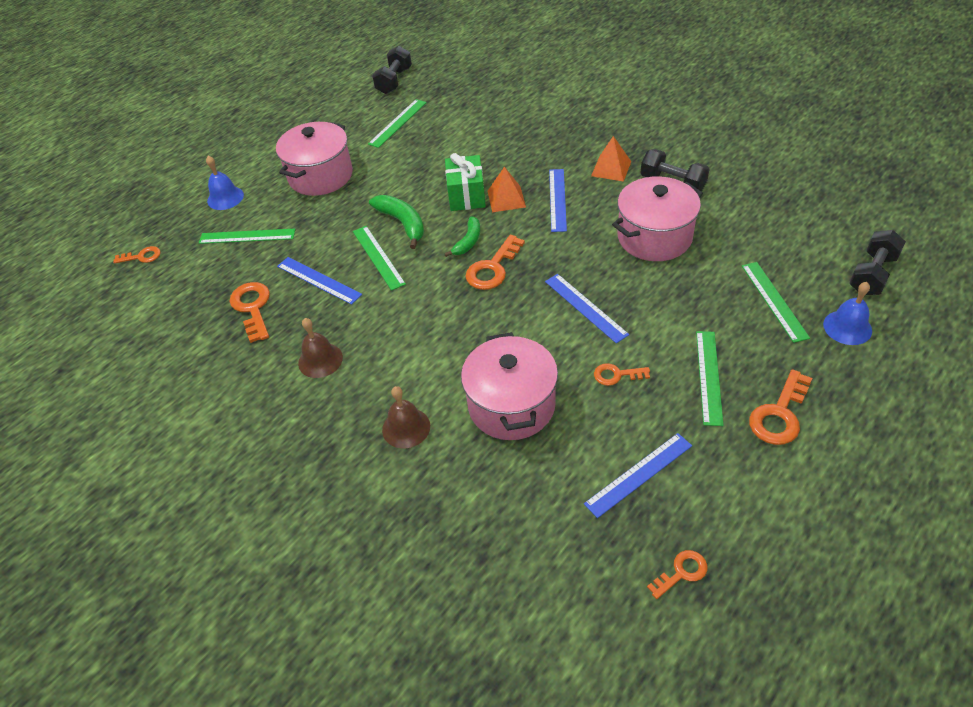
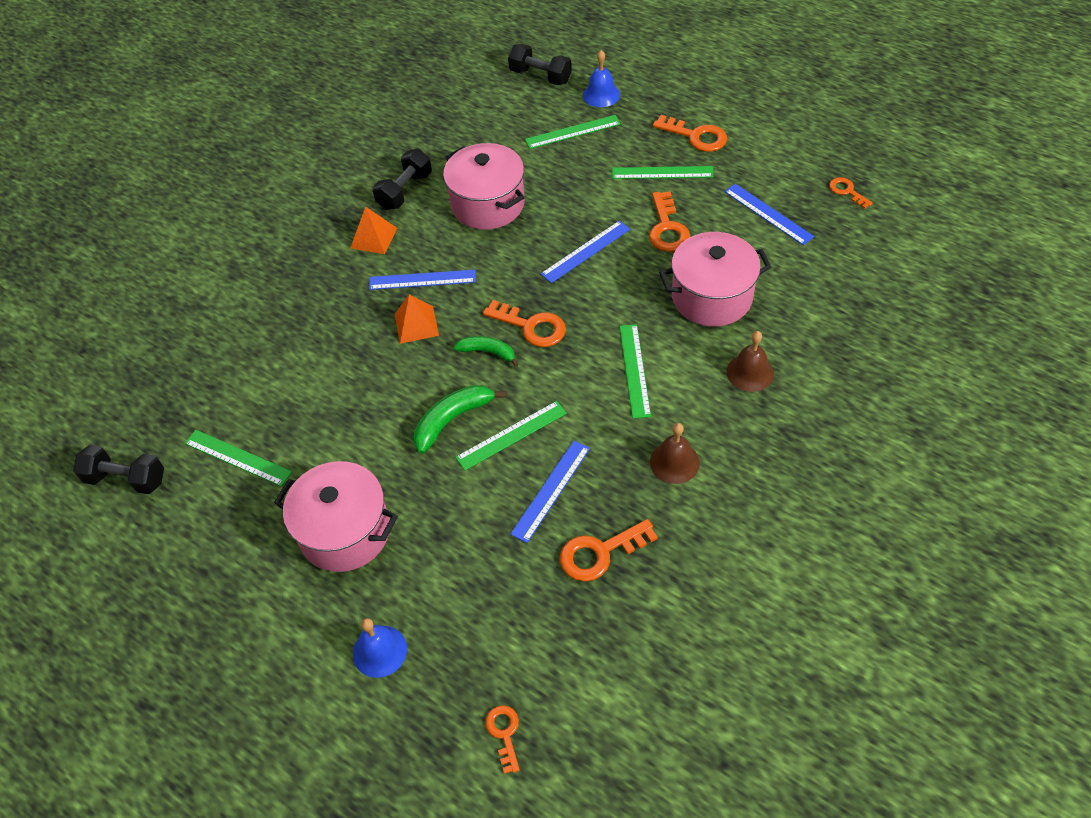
camera: 95 degrees left, 5 degrees up
green ruler [199,229,296,244] -> green ruler moved to [620,324,651,418]
green gift [445,153,486,211] -> none
orange key [594,363,650,386] -> orange key [649,191,690,252], size x1.65

